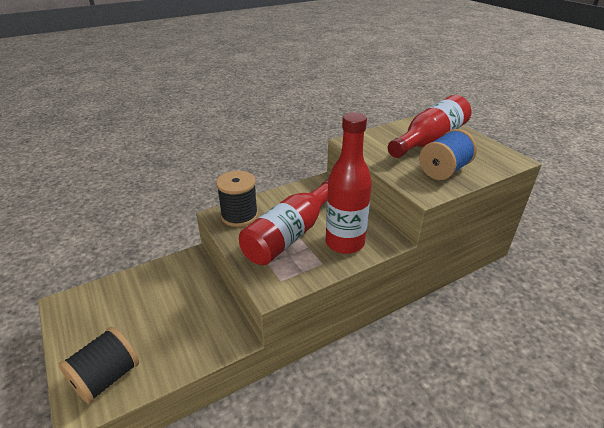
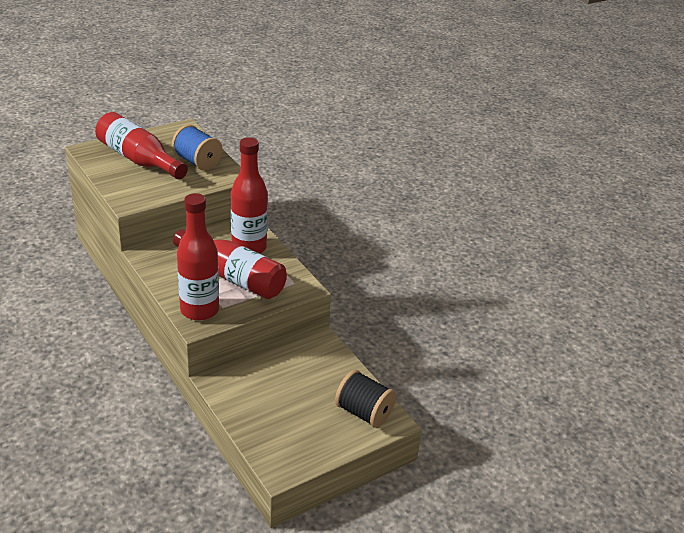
camera: 95 degrees left, 0 degrees up
black spool [216,171,258,227] -> red bottle [177,193,219,321]

